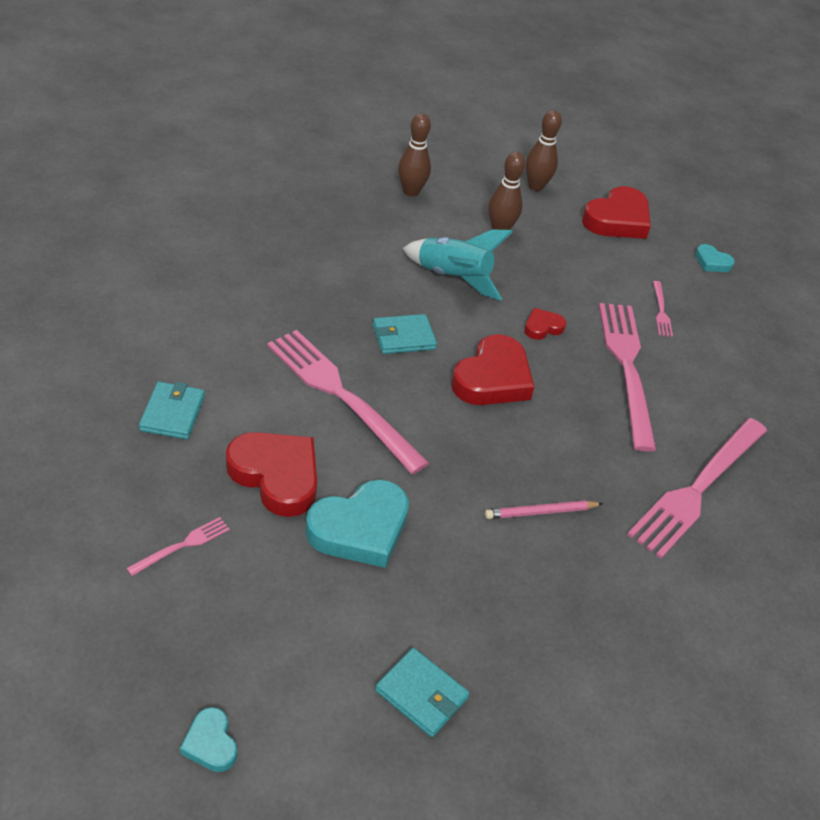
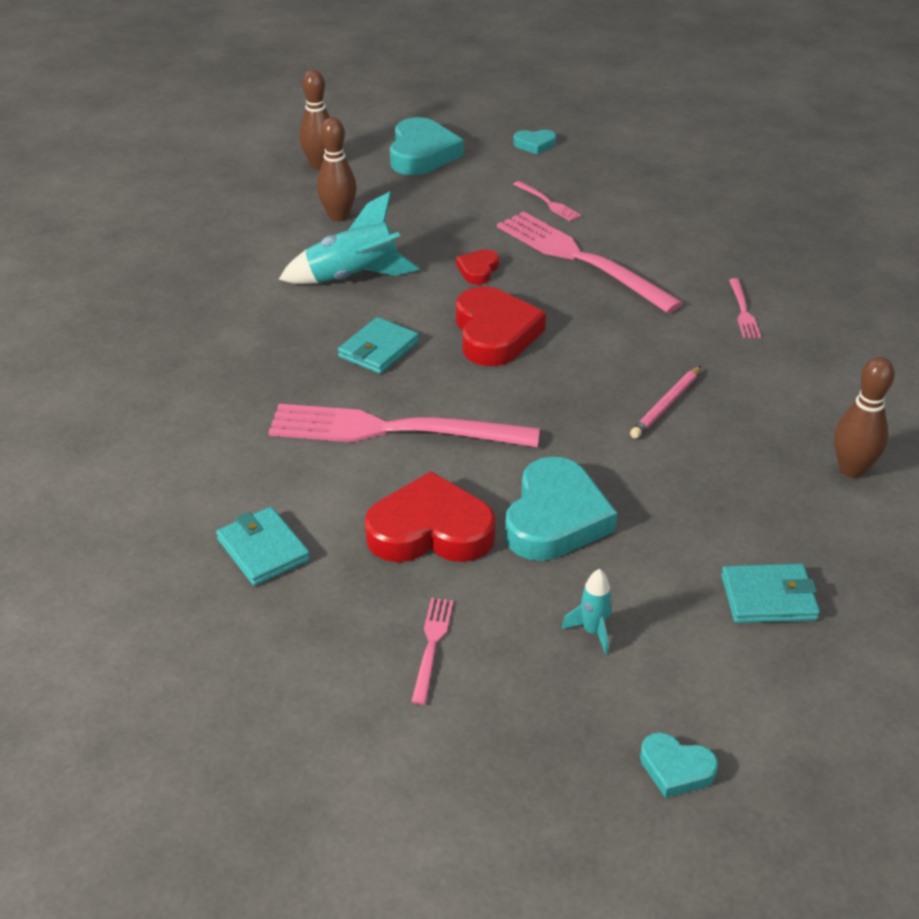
camera: 35 degrees left, 5 degrees down
brown bowling pin [398,113,431,197] -> brown bowling pin moved to [834,357,895,478]
red heart [582,186,651,239] -> turquoise heart [390,117,464,175]
pink fork [627,418,767,559] -> pink fork [729,278,761,338], size x0.42
none -> turquoise rocket [562,569,612,655]

